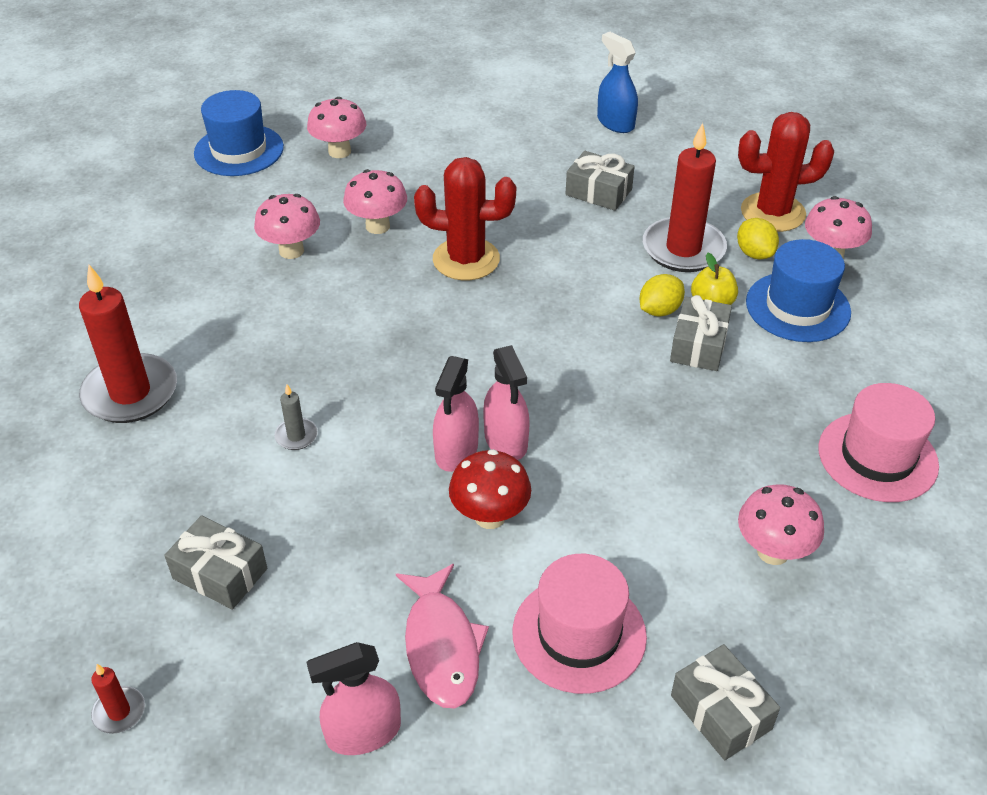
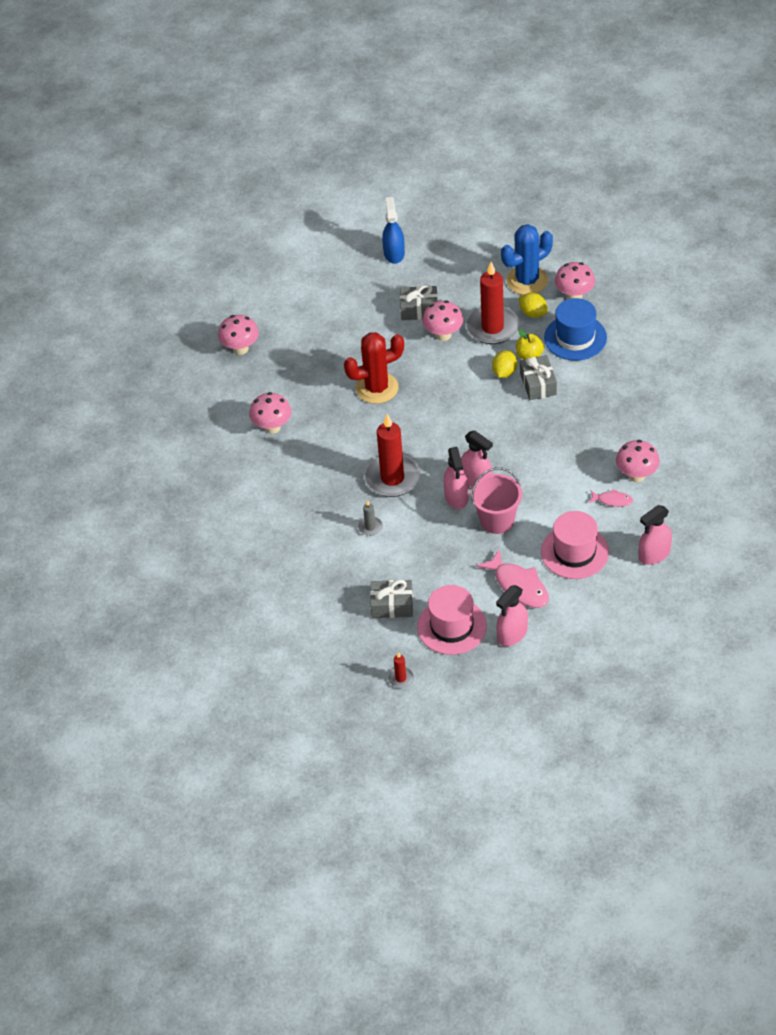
camera: 25 degrees left, 5 degrees up
red candle [79,265,177,423] -> red candle moved to [364,414,420,497]
blue hat [194,90,284,176] -> none
pink mushroom [343,169,407,234] -> pink mushroom moved to [422,300,463,341]
red mushroom [449,449,531,529] -> pink bucket [471,467,522,534]
blue spray bottle [597,32,638,133] -> blue spray bottle turned 60 degrees clockwise [382,197,405,264]
grey gift [671,644,780,760] -> pink spray bottle [639,505,672,565]
red cactus [738,112,835,232] -> blue cactus [501,224,553,295]
pink hat [818,383,939,502] -> pink hat moved to [417,585,487,655]
none -> pink fish [589,489,633,507]

